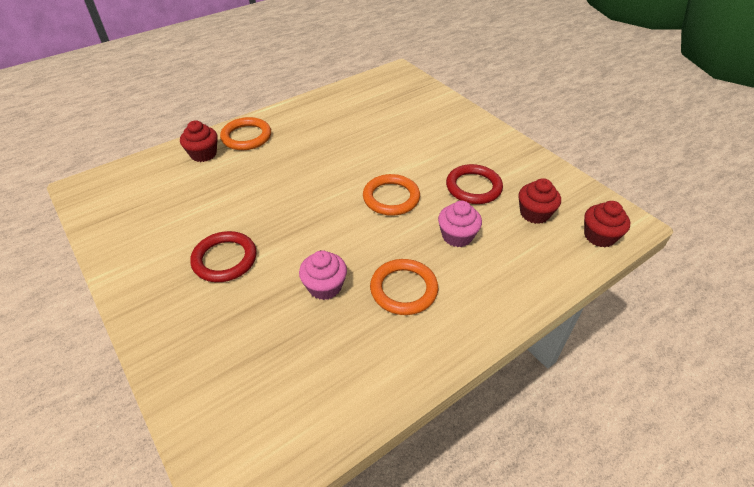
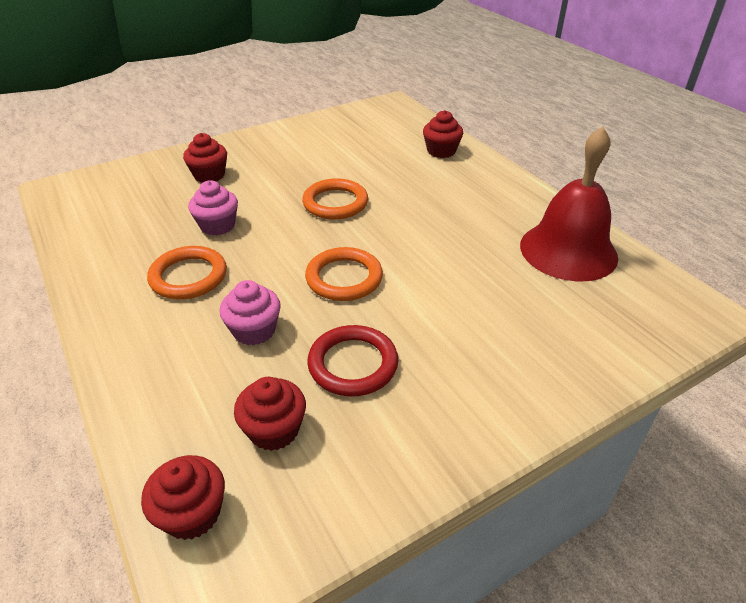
camera: 95 degrees right, 5 degrees down
red ring [190,231,257,282] -> none
orange ring [220,117,271,150] -> orange ring moved to [302,178,368,219]
none -> red cupcake [183,133,227,182]
none -> red bell [520,127,618,281]

